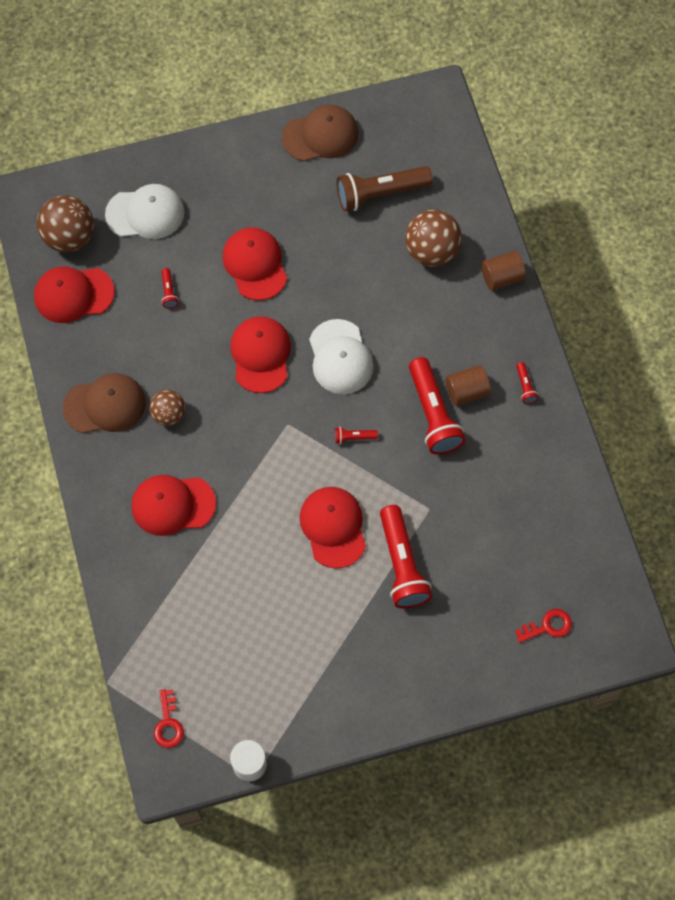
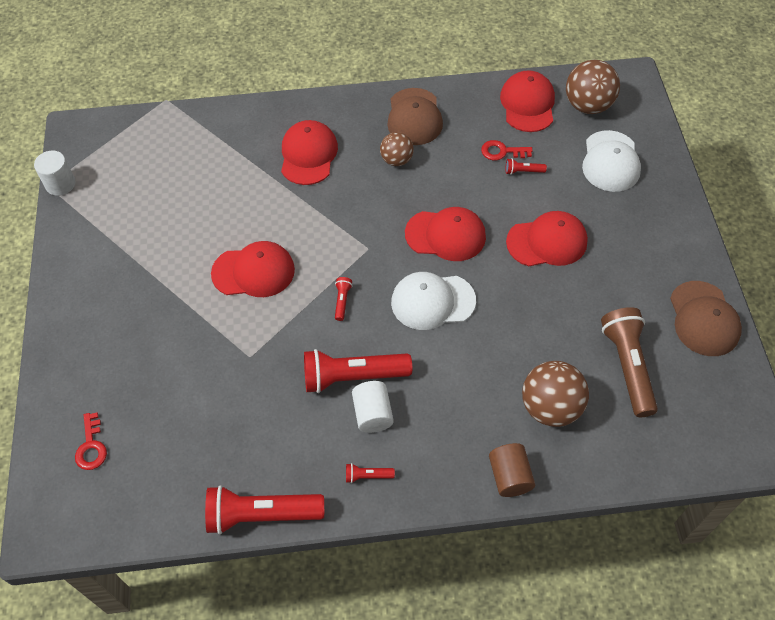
camera: 100 degrees right, 10 degrees down
red key [154,689,184,748] -> red key moved to [481,140,533,160]
red flashlight [380,505,432,608] -> red flashlight moved to [205,485,324,534]
brown cylinder [446,365,491,406] -> white cylinder [352,381,394,433]

